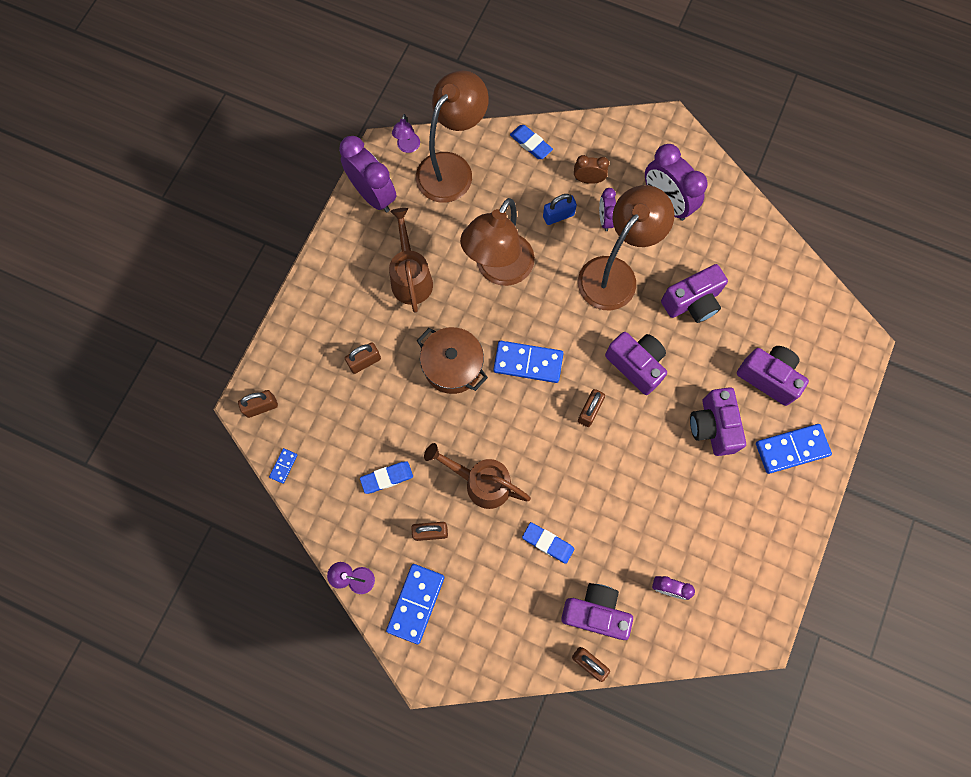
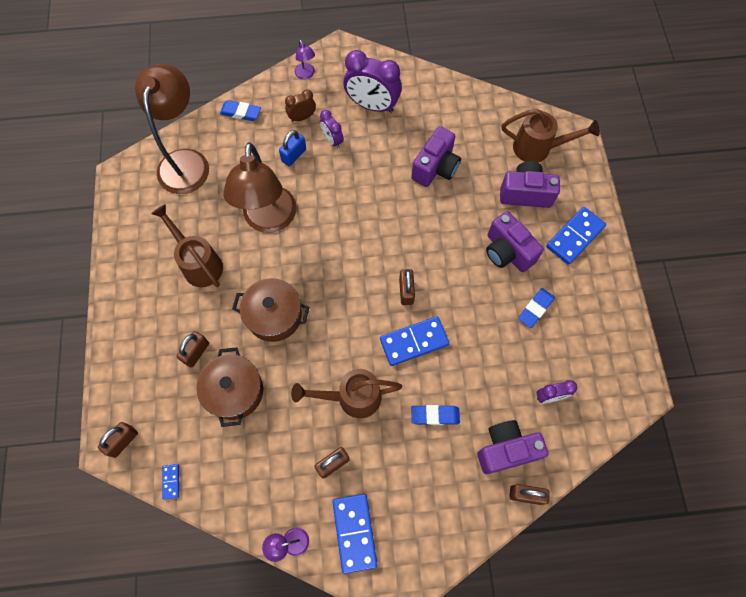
camera: 30 degrees left, 5 degrees down
purple clock [339,136,396,212] -> none
blue eraser [360,461,413,494] -> blue eraser moved to [518,288,555,328]
purple lamp [392,114,420,153] -> purple lamp moved to [295,40,315,79]
blue domino [493,341,563,383] -> blue domino moved to [380,316,449,366]
brown lamp [578,185,675,310] -> none
purple camera [605,332,667,395] -> none
none -> brown pot [196,347,263,427]
none -> brown watering can [502,109,600,162]

